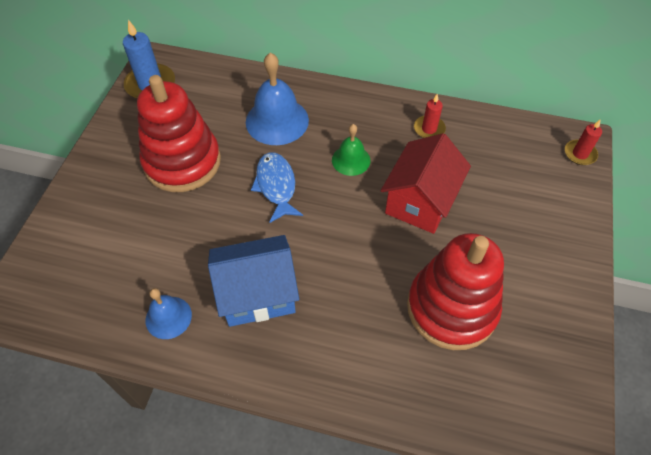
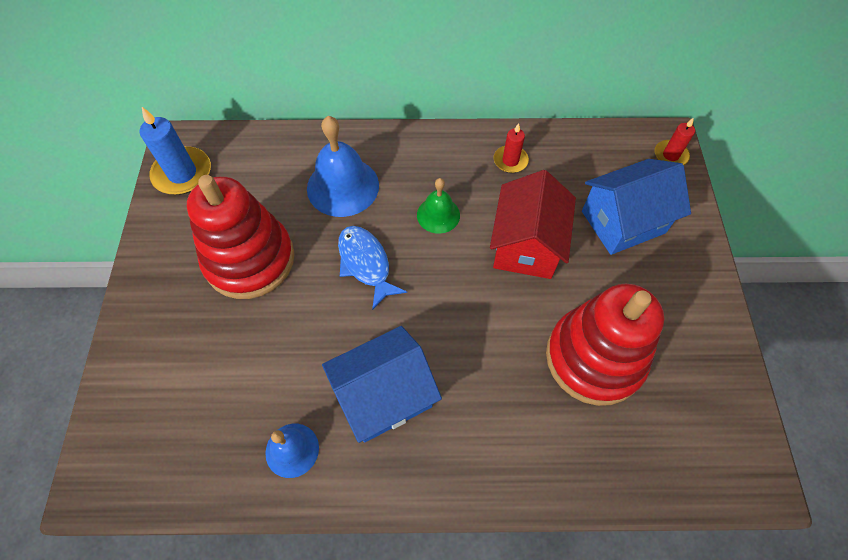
camera: 15 degrees left, 5 degrees up
none -> blue house [582,159,691,255]

